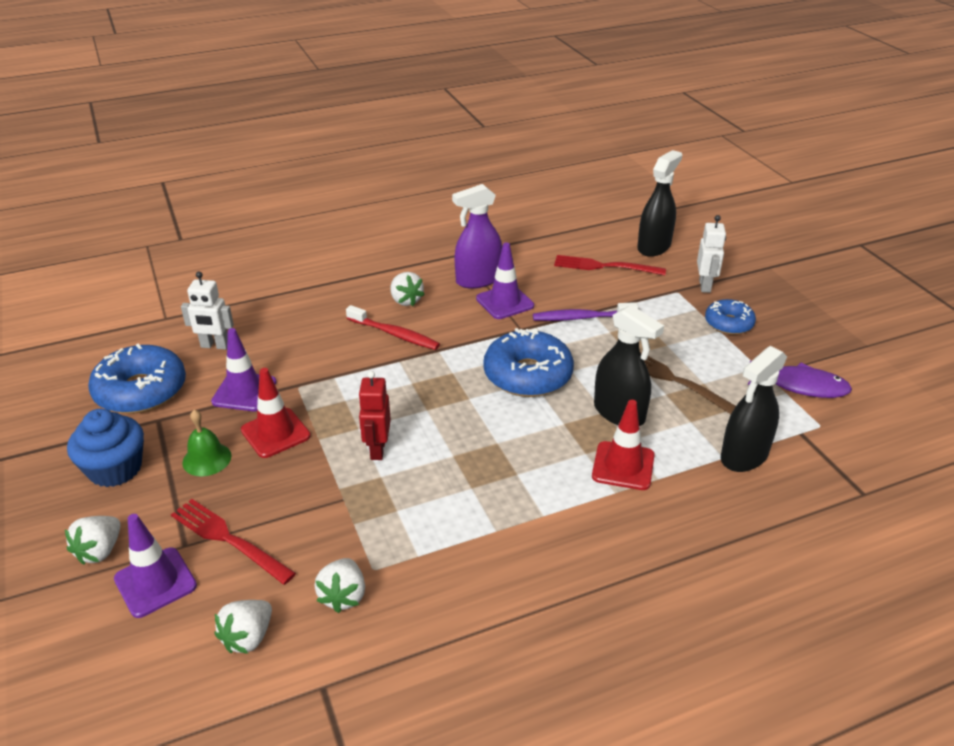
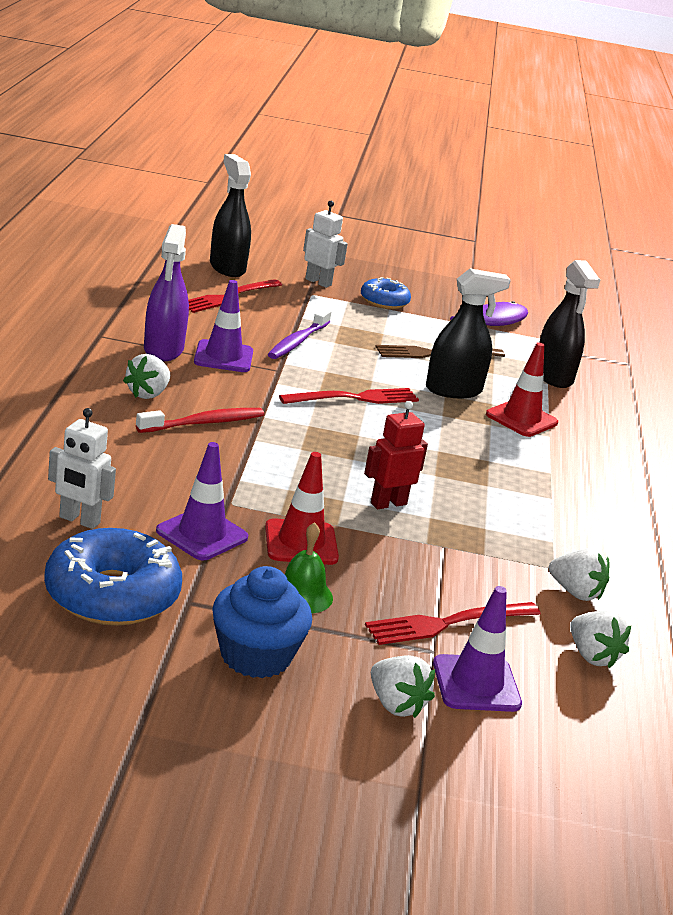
camera: 65 degrees left, 10 degrees down
white robot [181,272,234,350] -> white robot turned 75 degrees clockwise [48,408,116,529]
red robot [358,371,391,460] -> red robot turned 120 degrees clockwise [364,401,428,509]
white strawberry [391,272,425,306] -> white strawberry turned 120 degrees clockwise [123,354,170,399]
blue donut [483,328,574,397] -> red fork [279,388,419,404]

